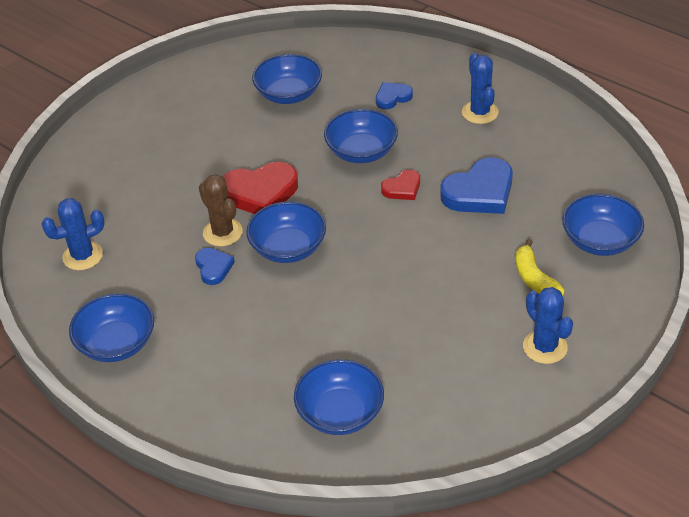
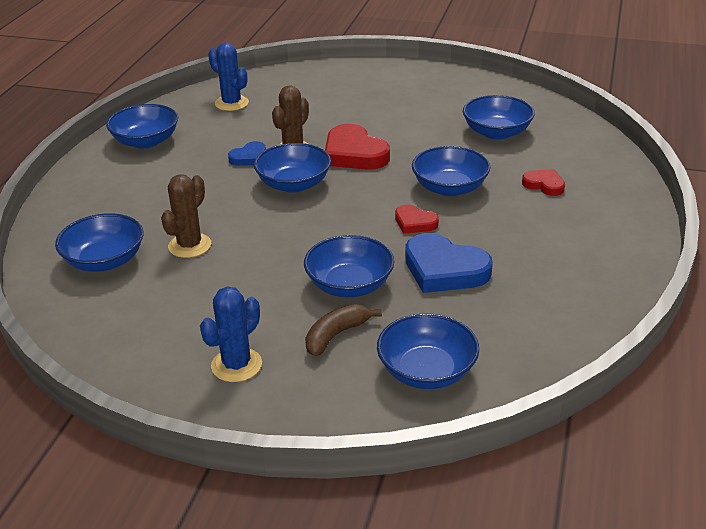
camera: 65 degrees right, 10 degrees down
blue heart [376,82,413,109] -> red heart [522,169,565,196]
blue cactus [462,53,499,124] -> none
yellow banana [516,239,565,295] -> brown banana [305,304,382,356]
none -> brown cactus [161,174,211,258]
none -> blue bowl [304,235,394,297]

